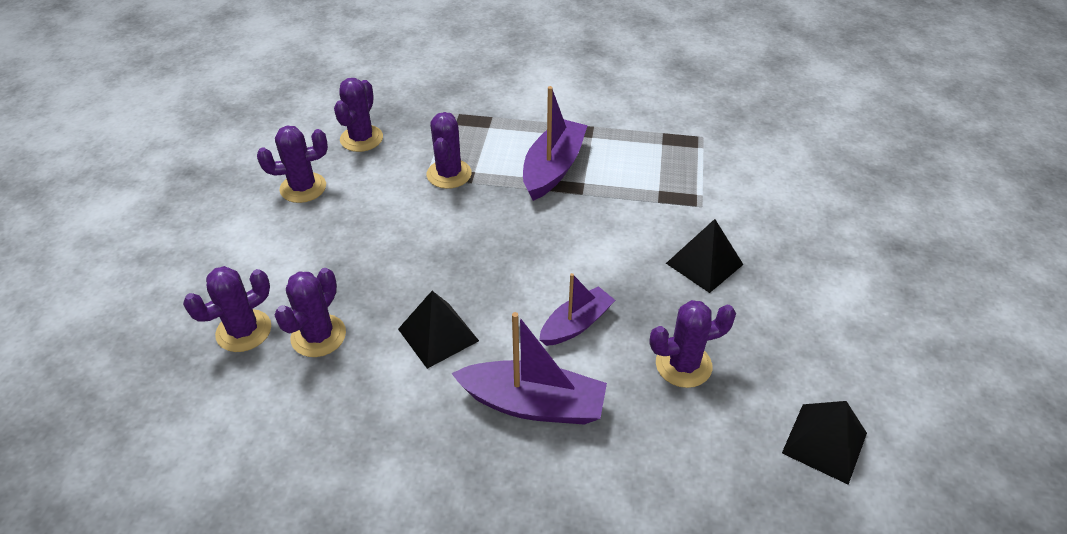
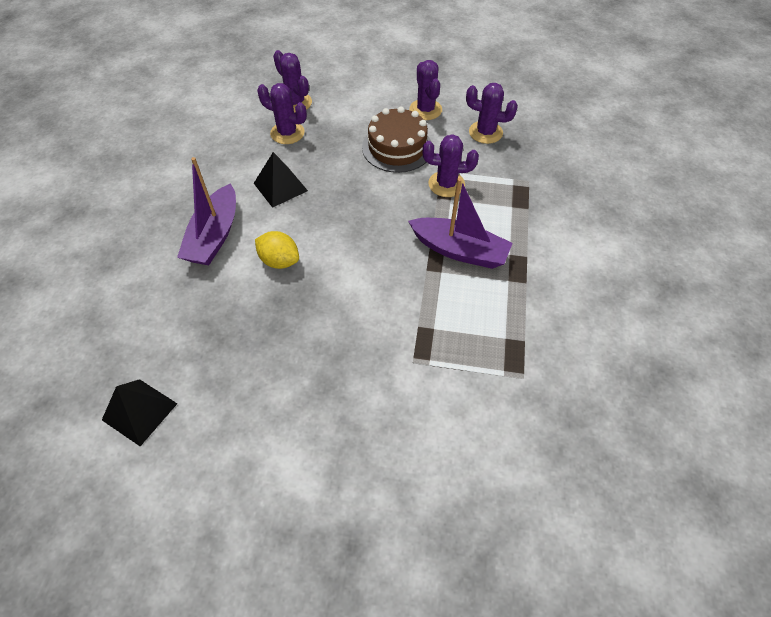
camera: 90 degrees right, 10 degrees up
purple boat [539,273,615,346] -> yellow lemon [255,231,299,269]
purple cactus [650,300,736,388] -> none
black pyramid [666,219,744,293] -> none
none -> brown cake [362,106,432,173]

